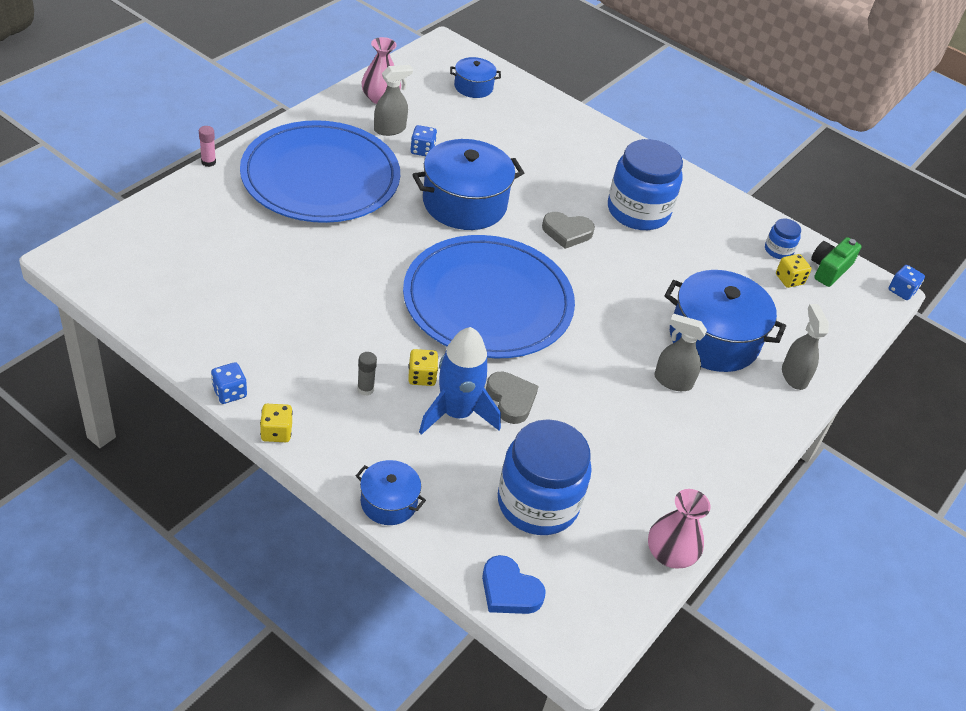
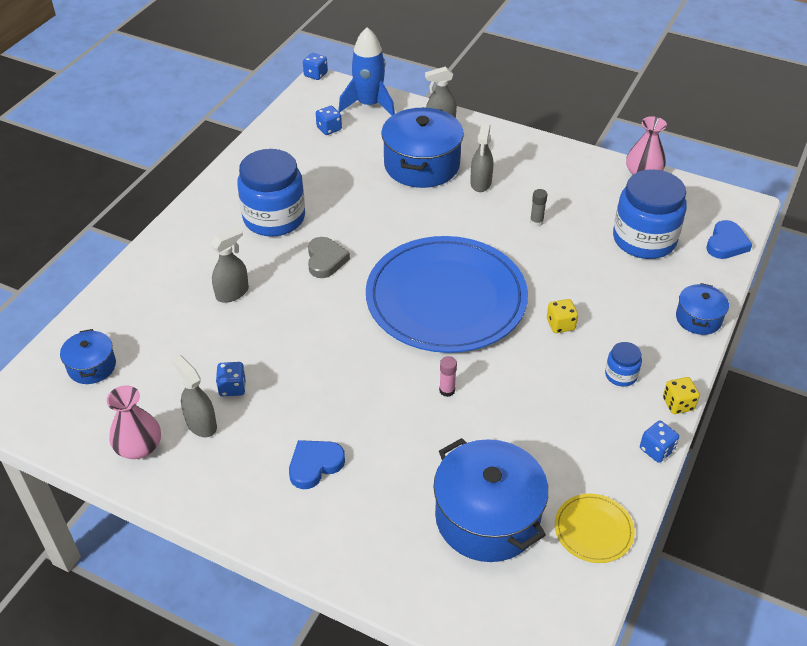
camera: 95 degrees left, 0 degrees up
pink glue stick [199,126,216,167] -> pink glue stick moved to [439,356,457,397]
blue plate [240,120,400,223] -> blue heart [289,440,345,489]
grey glue stick [357,352,377,396] -> grey glue stick moved to [530,189,547,227]
blue pot [412,139,524,230] -> blue pot moved to [434,438,549,562]
blue rocket [419,327,501,435] -> blue rocket moved to [338,27,395,116]
grey heart [486,371,539,424] -> none
blue jar [765,219,801,259] -> blue jar moved to [605,342,642,387]
yellow dice [776,254,811,288] -> blue dice [316,106,342,135]
green camera [811,237,862,287] -> none
none -> grey spray bottle [210,227,249,303]
none -> yellow plate [555,494,635,563]

